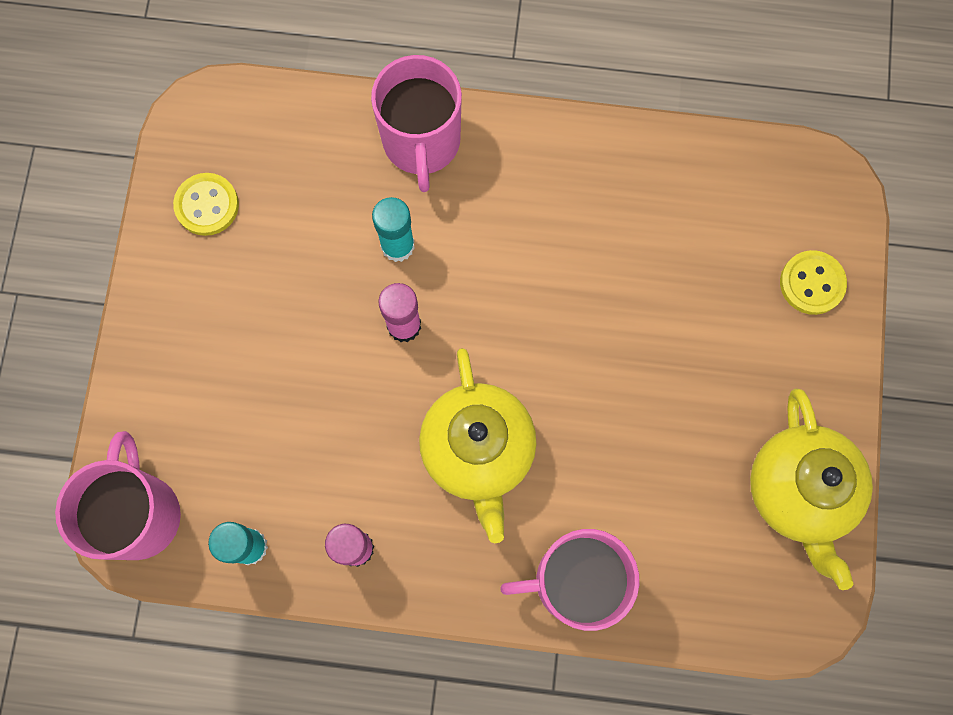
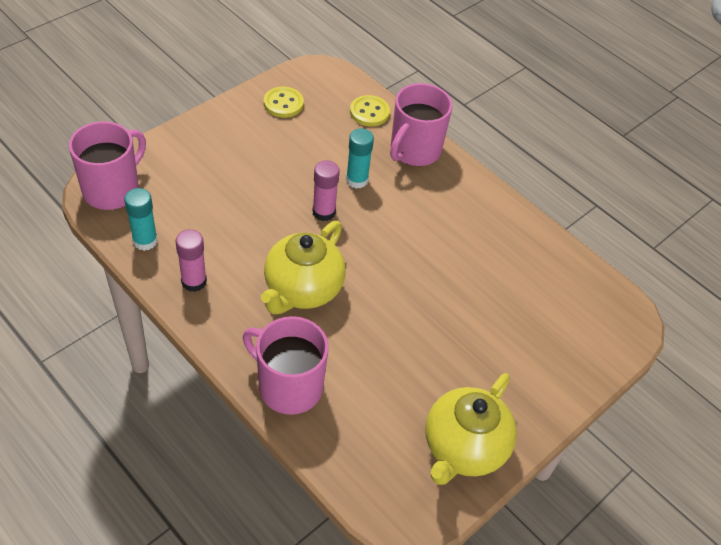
camera: 35 degrees right, 25 degrees down
yellow button [780,250,847,315] -> yellow button moved to [350,95,390,127]

